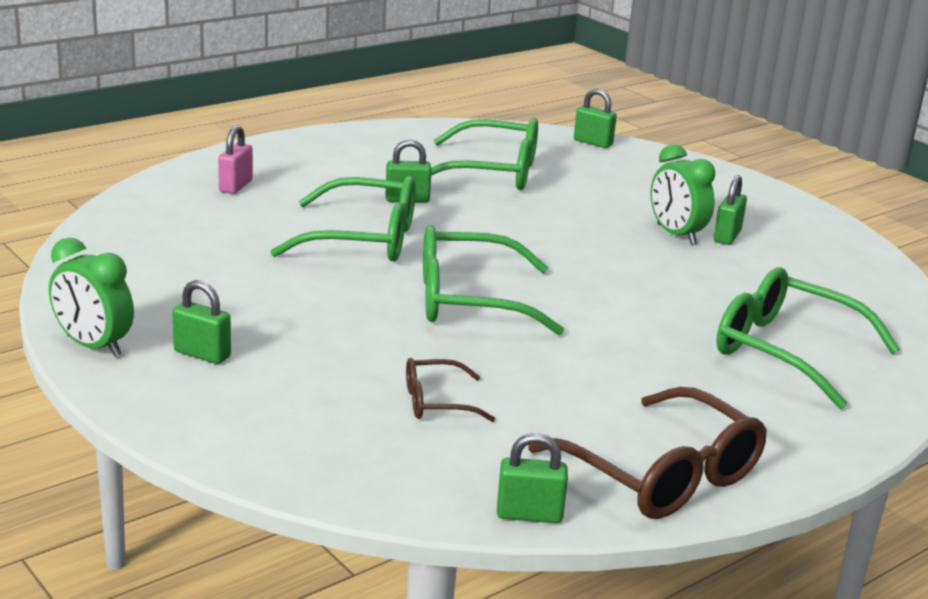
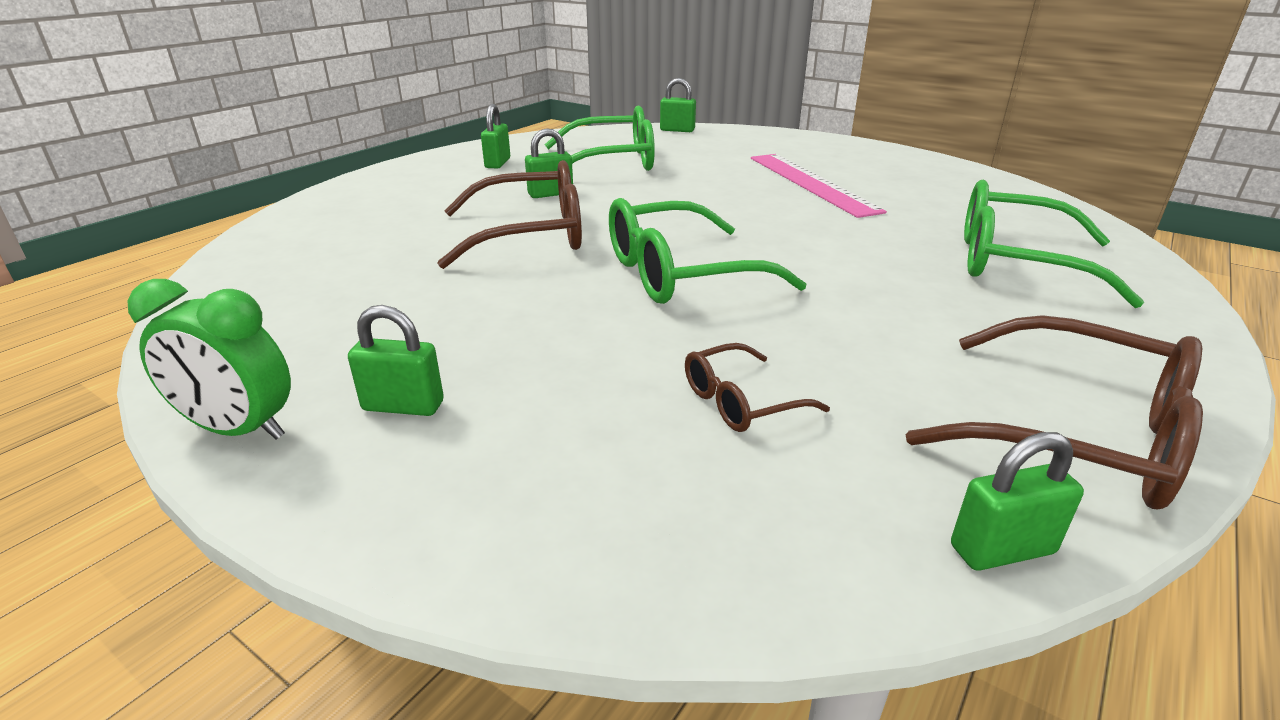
camera: 15 degrees left, 5 degrees up
pink padlock [218,125,253,194] -> none
green glasses [270,176,416,261] -> brown glasses [438,160,582,269]
green clock [650,144,715,245] -> pink ruler [751,154,887,218]
green padlock [714,175,747,245] -> green padlock moved to [481,104,510,169]

